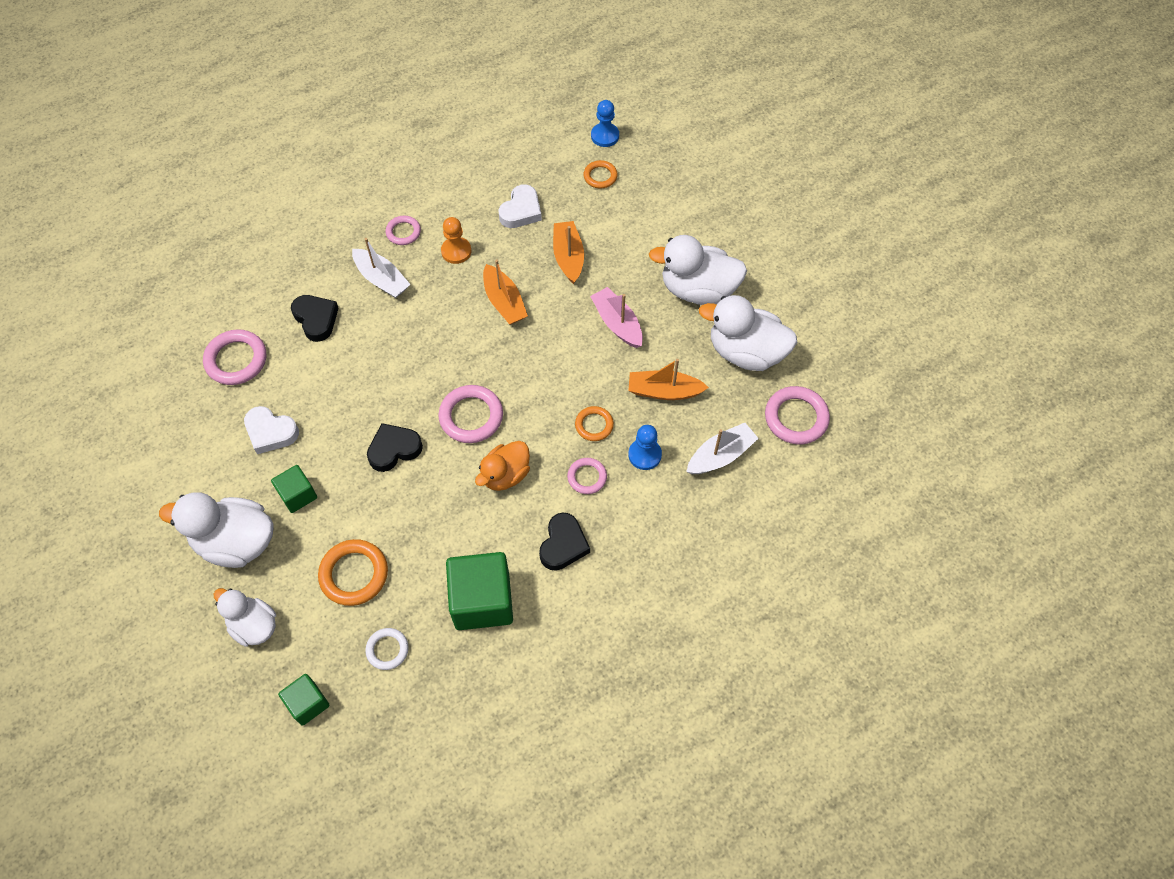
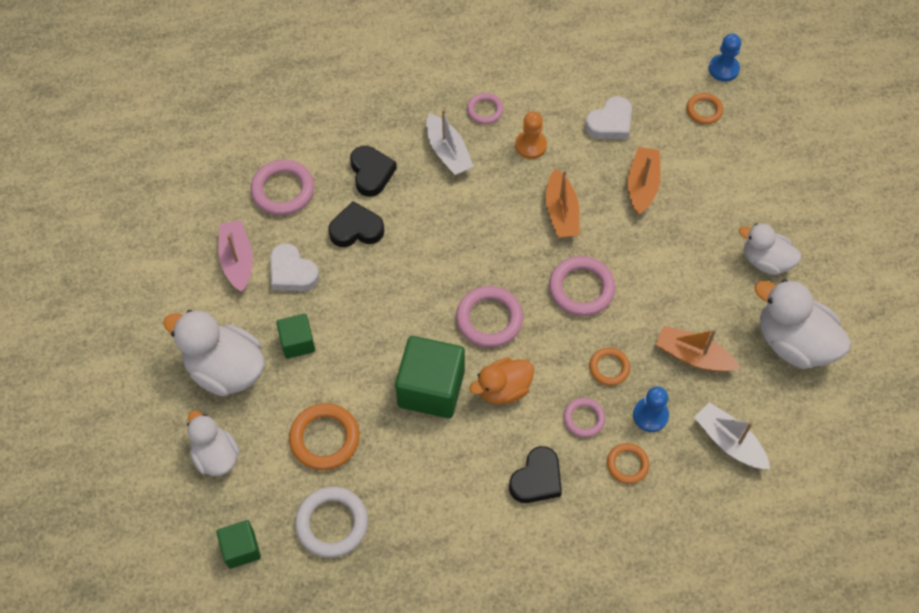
camera: 20 degrees right, 0 degrees up
white ring [365,628,409,670] -> white ring [295,487,368,558], size x1.67
black heart [367,423,423,472] -> black heart moved to [328,201,384,247]
green cube [446,552,513,630] -> green cube moved to [395,336,465,418]
pink boat [590,287,643,348] -> pink boat moved to [218,220,253,292]
white duck [649,235,747,305] -> white duck [739,223,801,275], size x0.64
white boat [686,423,759,474] -> white boat turned 120 degrees counterclockwise [694,402,770,469]
pink ring [765,386,830,445] -> pink ring moved to [549,256,615,316]
none -> orange ring [607,443,650,484]

